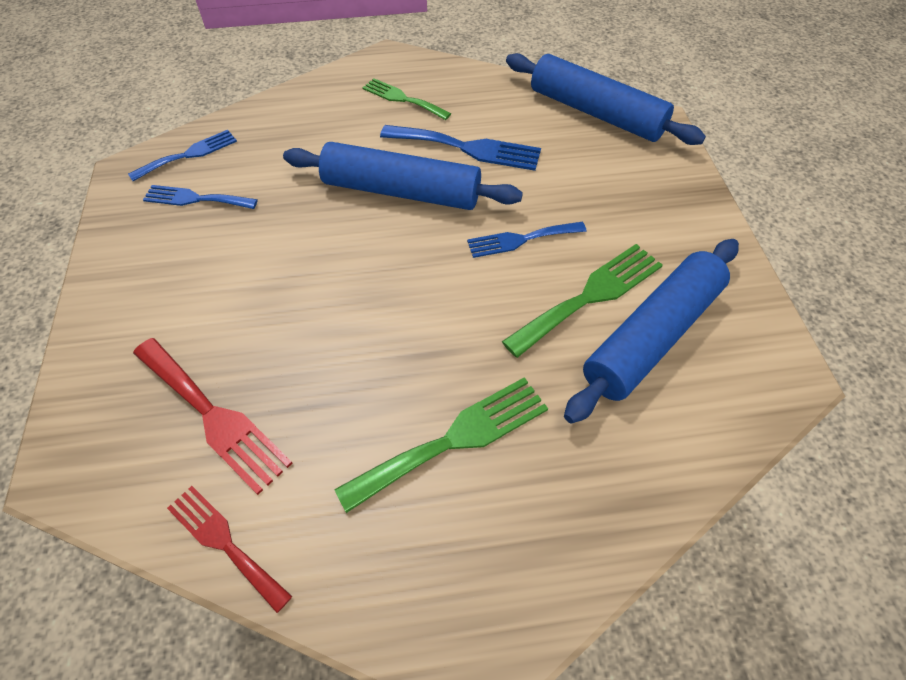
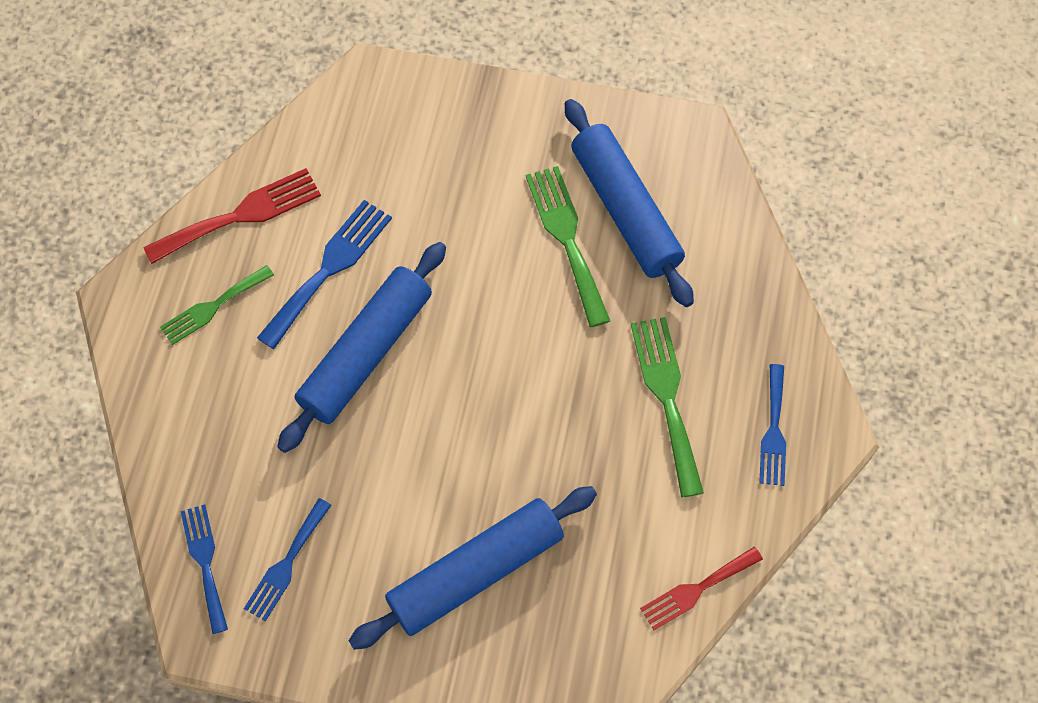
camera: 70 degrees left, 10 degrees up
red fork [133,338,293,495] -> red fork moved to [143,168,321,264]
blue fork [467,222,587,258] -> blue fork moved to [759,364,786,486]
blue rolling pin [506,53,706,145] -> blue rolling pin moved to [349,486,597,650]

